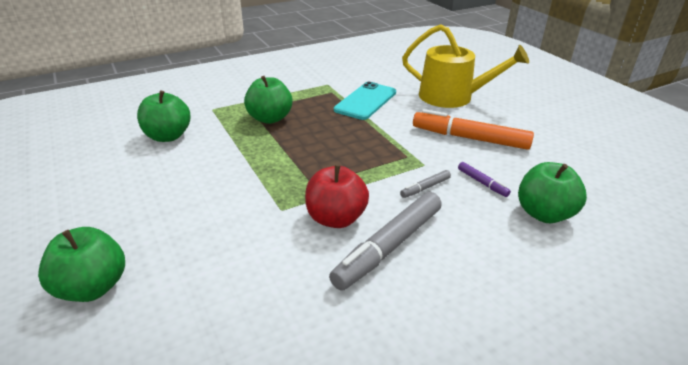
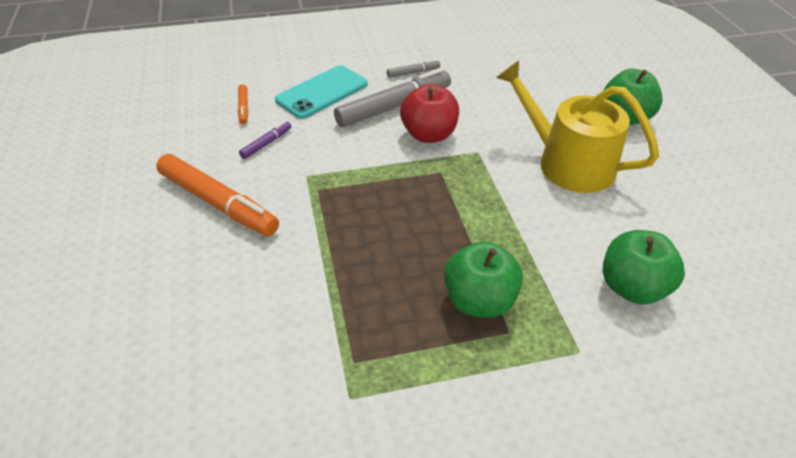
camera: 165 degrees left, 10 degrees up
turquoise phone [334,82,396,120] -> turquoise phone moved to [275,65,368,119]
grey marker [400,170,451,198] -> grey marker moved to [387,59,440,78]
yellow watering can [402,24,529,108] -> yellow watering can moved to [496,61,659,193]
purple marker [458,162,511,197] -> purple marker turned 60 degrees clockwise [239,121,291,159]
green apple [518,162,587,223] -> orange marker [238,84,248,124]

